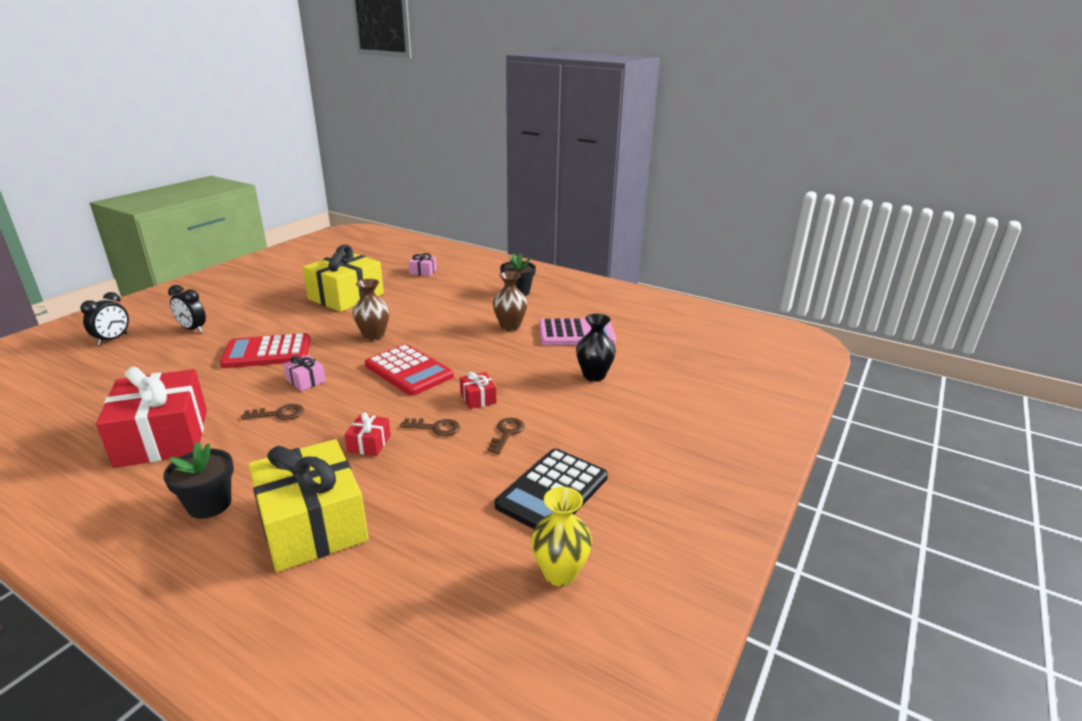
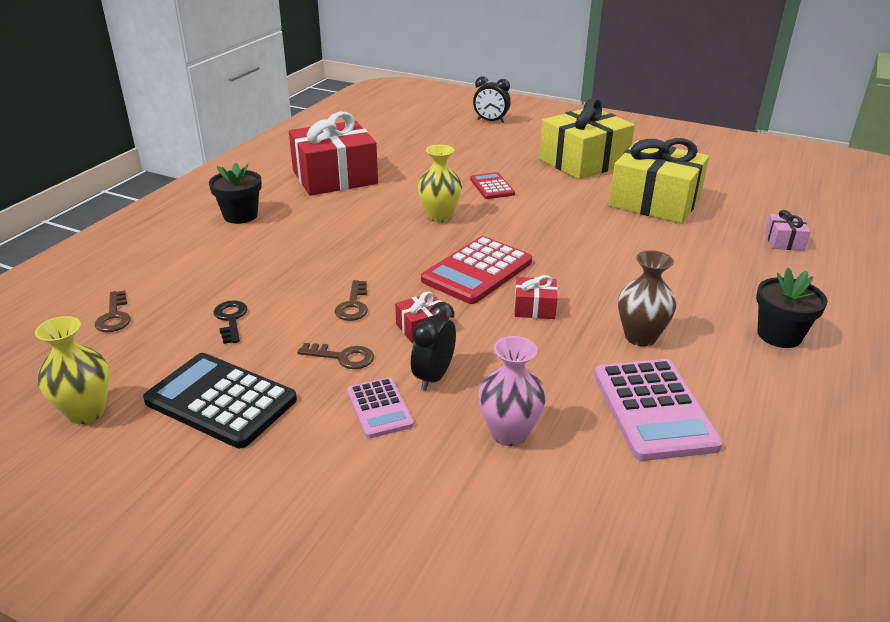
camera: 85 degrees right, 5 degrees up
black clock [168,285,206,333] -> black clock moved to [411,302,456,391]
red calculator [220,333,310,368] -> red calculator [470,172,515,199], size x0.57
brown key [241,404,304,420] -> brown key moved to [95,291,131,332]
yellow gift [248,439,369,572] -> yellow gift moved to [539,98,635,180]
pink gift [283,355,326,391] -> yellow vase [418,145,462,222]
red gift [345,412,391,456] -> red gift moved to [514,275,557,319]
brown vase [353,279,389,341] -> none
black vase [576,314,616,382] -> pink vase [478,336,546,446]
none -> black key [213,300,247,344]
none -> pink calculator [347,377,414,438]

